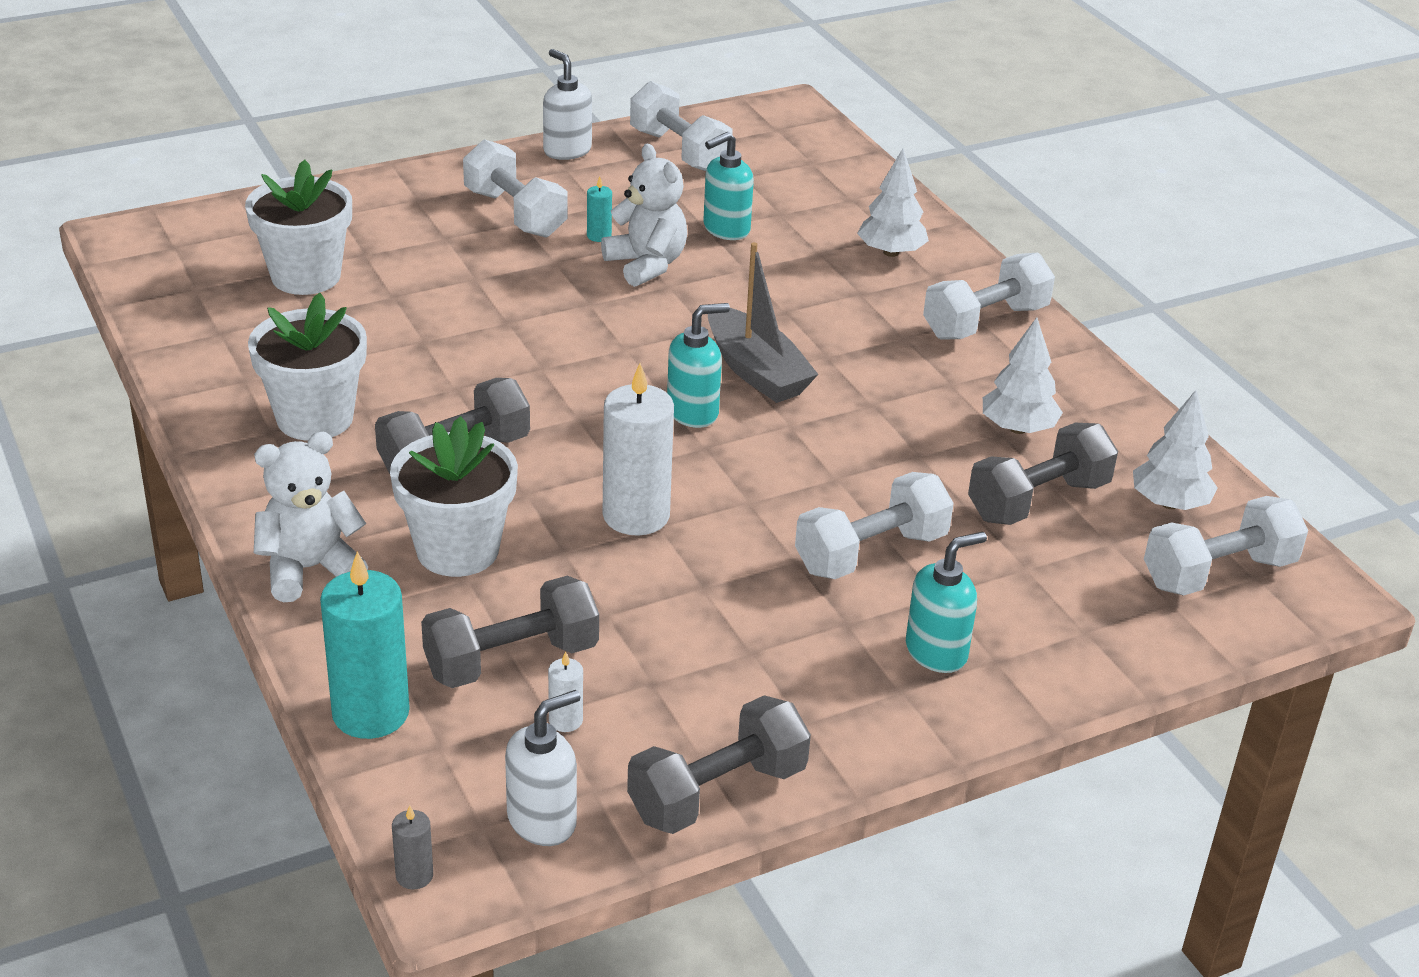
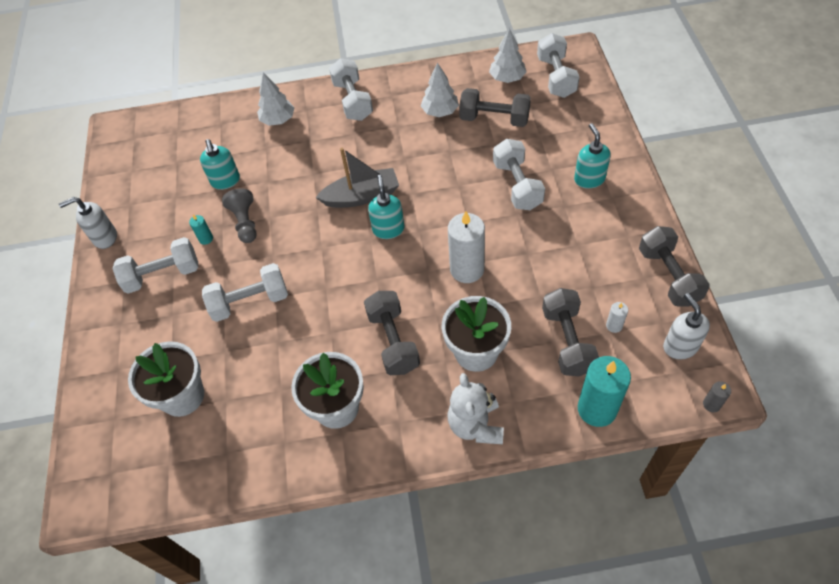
camera: 65 degrees left, 20 degrees up
white teddy bear [601,144,687,287] -> grey pawn [222,188,256,243]
white dumbbell [630,81,733,171] -> white dumbbell moved to [202,263,288,322]
grey dumbbell [968,423,1118,525] -> grey dumbbell turned 60 degrees counterclockwise [459,88,531,127]

